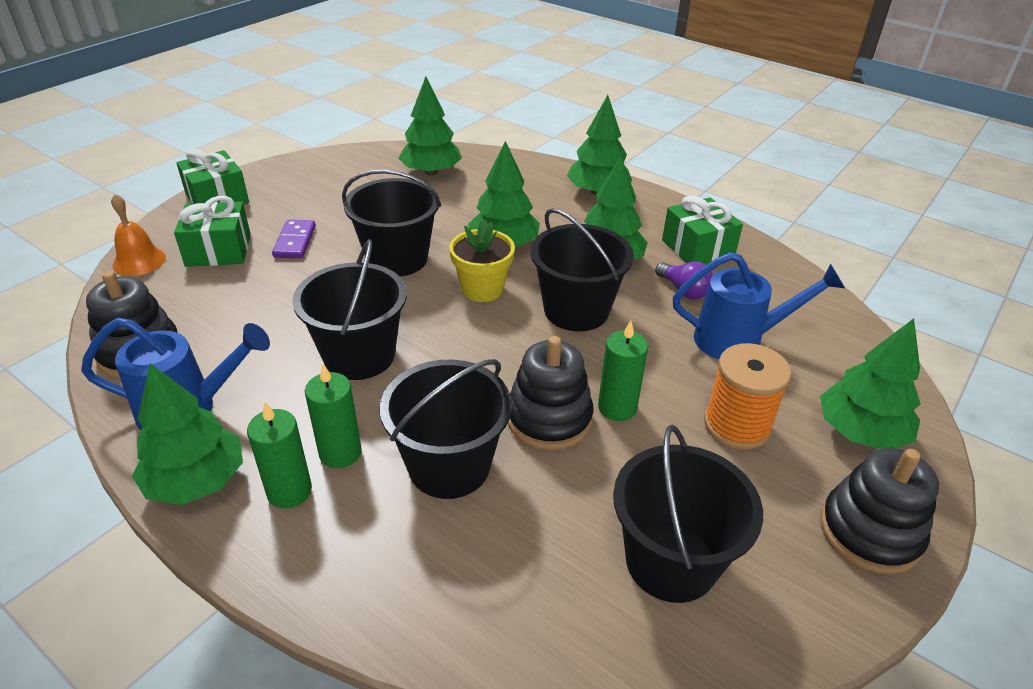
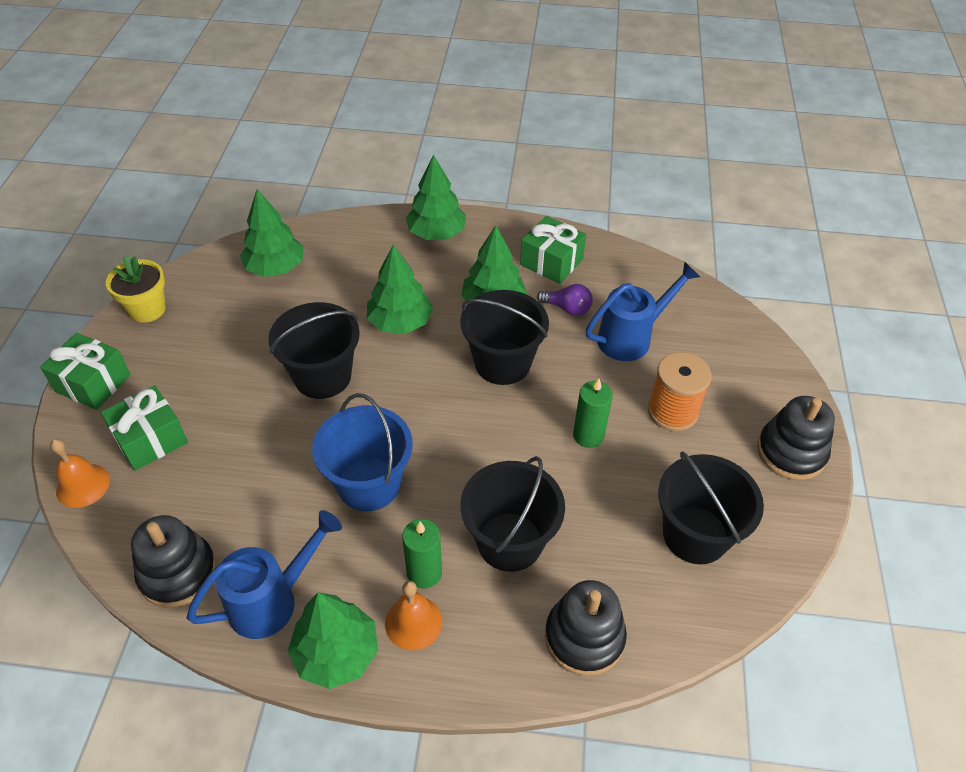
camera: 30 degrees left, 10 degrees up
green candle [247,402,312,508] -> orange bell [385,581,442,650]
purple domino [272,220,316,258] -> none
black bucket [292,239,407,380] -> blue bucket [312,393,413,511]
yellow flower pot [449,218,515,302] -> yellow flower pot moved to [106,255,166,323]
black stacking toy [508,336,594,450] -> black stacking toy moved to [545,580,627,676]
green tree [820,318,921,449] -> none

